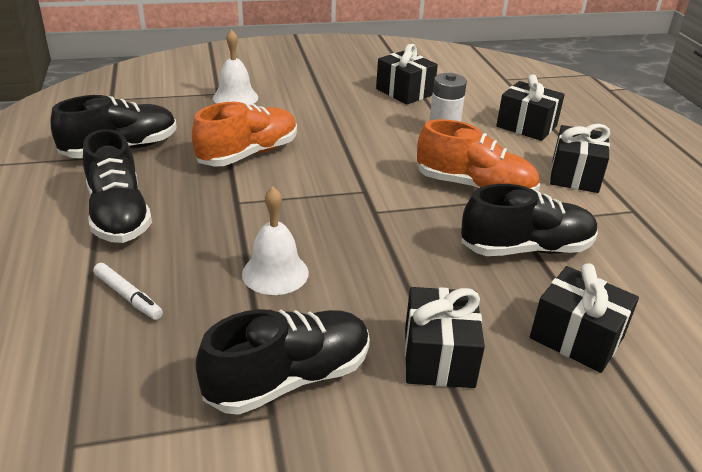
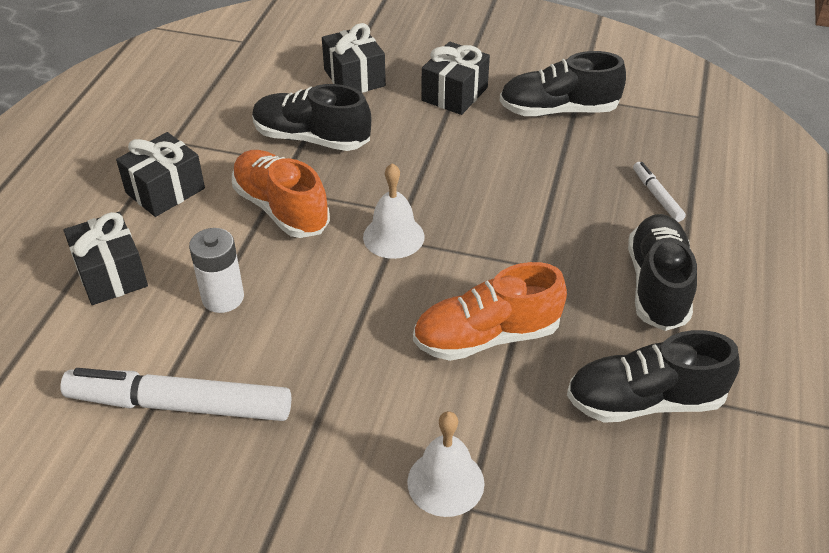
camera: 150 degrees left, 10 degrees up
white bell [242,187,309,295] -> white bell moved to [363,163,425,259]
black gift [376,44,438,104] -> white marker [61,368,291,421]

